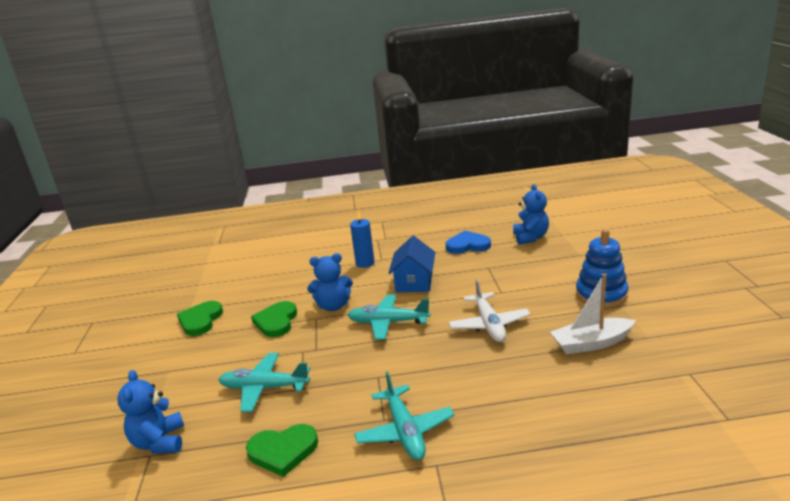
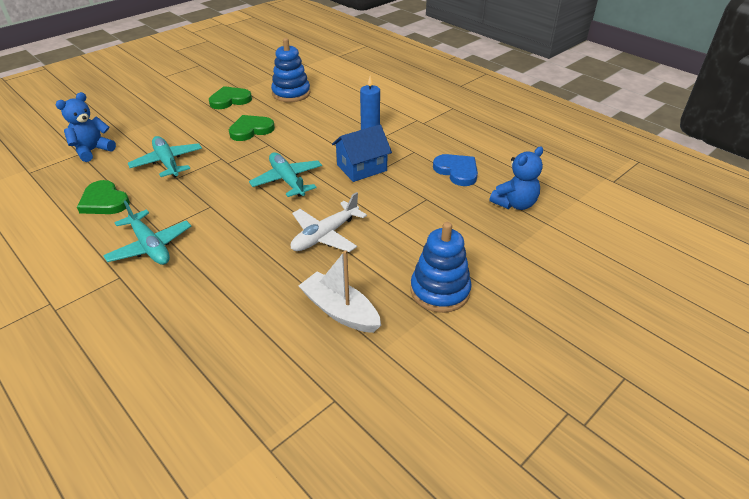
camera: 50 degrees right, 15 degrees up
blue teddy bear [307,253,353,311] -> none
turquoise plane [354,371,454,460] -> turquoise plane turned 75 degrees counterclockwise [103,200,191,265]
none -> blue stacking toy [271,38,310,102]

